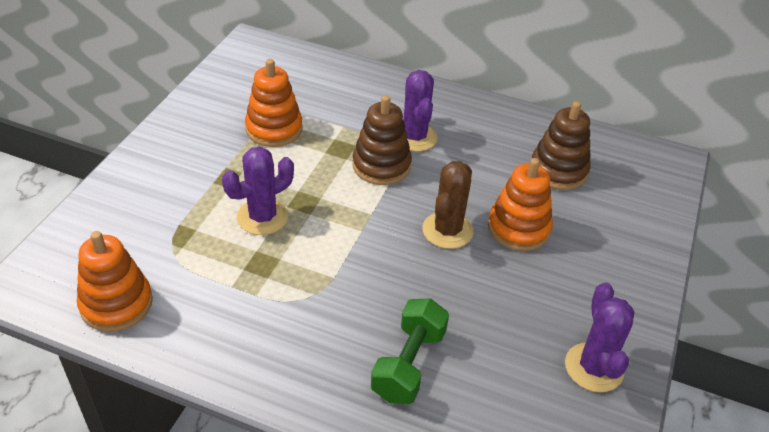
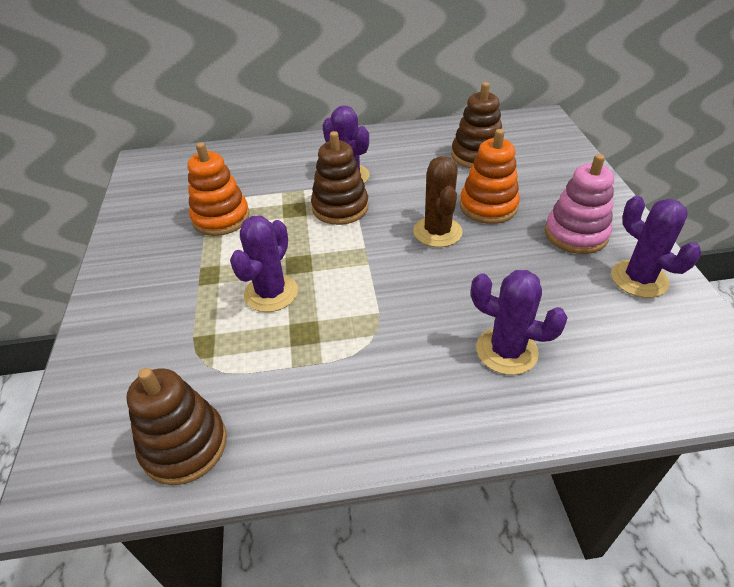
camera: 25 degrees left, 0 degrees up
orange stacking toy [77,231,153,332] -> brown stacking toy [126,368,227,485]
green dumbbell [371,298,449,404] -> purple cactus [471,270,568,375]
none -> pink stacking toy [545,154,614,254]

